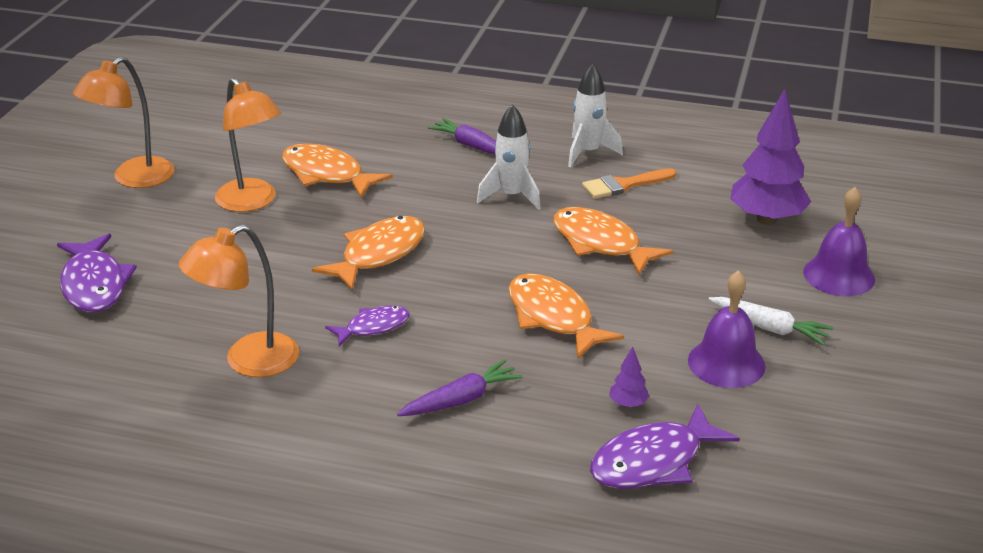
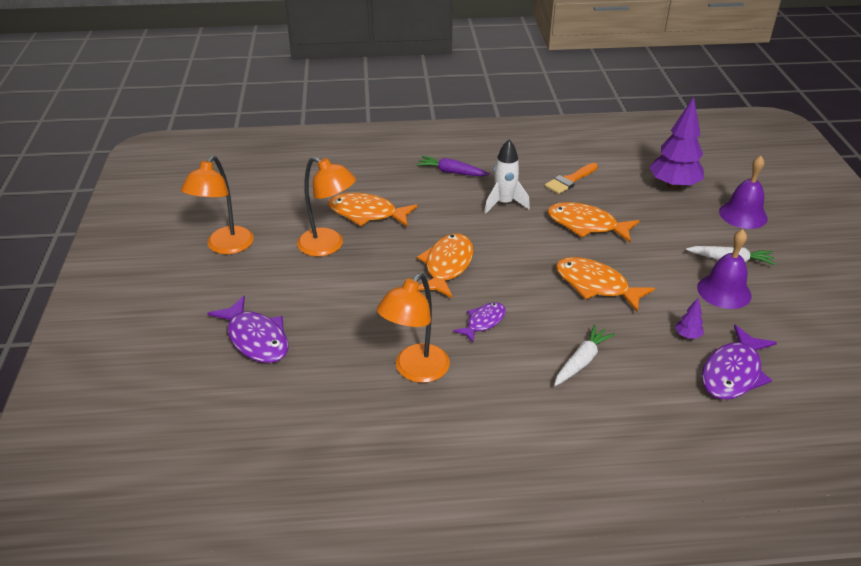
camera: 20 degrees left, 5 degrees up
purple carrot [397,359,523,416] -> white carrot [554,324,615,386]
white rocket [568,64,623,167] -> none

